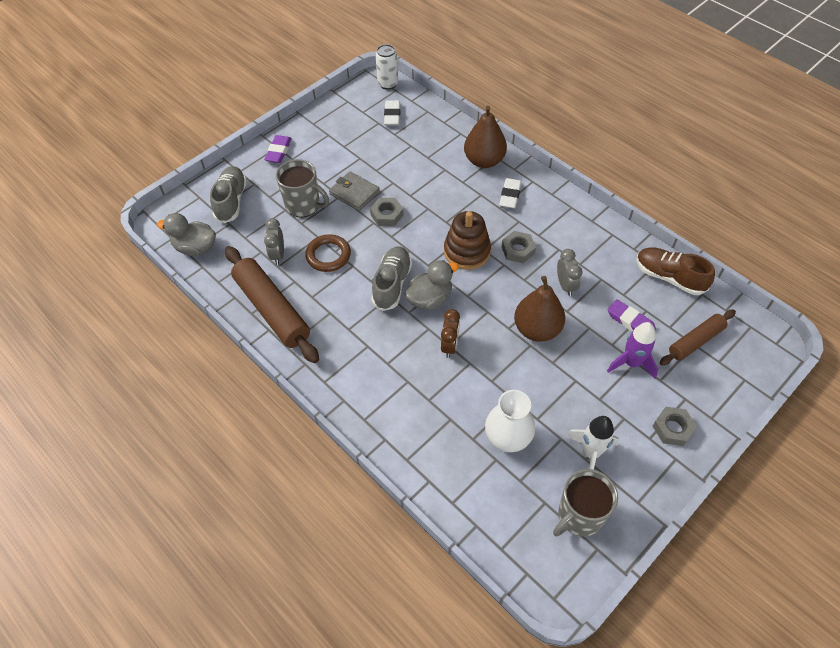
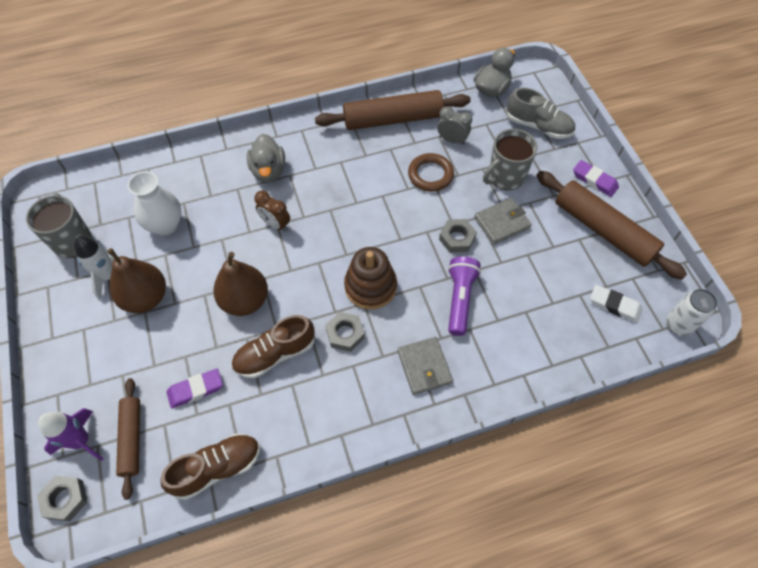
camera: 115 degrees right, 5 degrees up
grey shoe [371,246,412,311] -> none
grey duck [405,260,459,310] -> grey duck moved to [247,134,285,182]
brown pear [464,106,507,168] -> brown pear moved to [107,248,166,313]
white eraser [499,178,522,208] -> grey wallet [398,337,453,395]
grey clock [557,249,582,296] -> brown shoe [231,315,315,378]
purple rocket [607,322,658,379] -> purple rocket moved to [38,408,104,461]
grey nut [653,407,697,446] -> grey nut moved to [37,476,87,521]
none -> purple flashlight [448,256,481,336]
none -> brown rolling pin [536,171,687,280]

